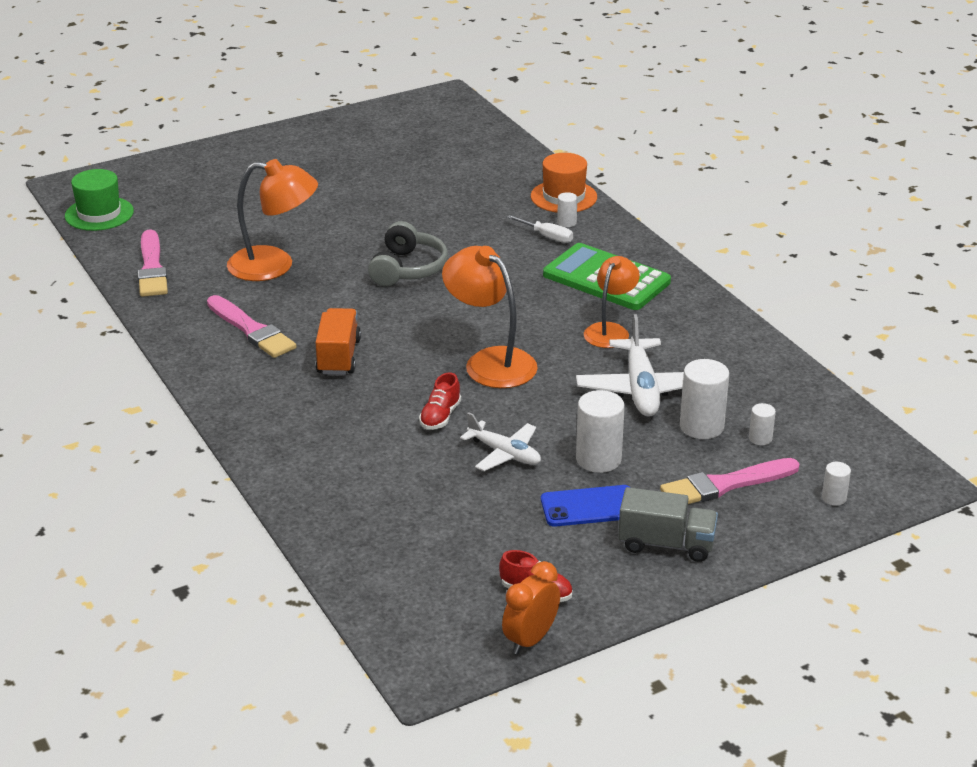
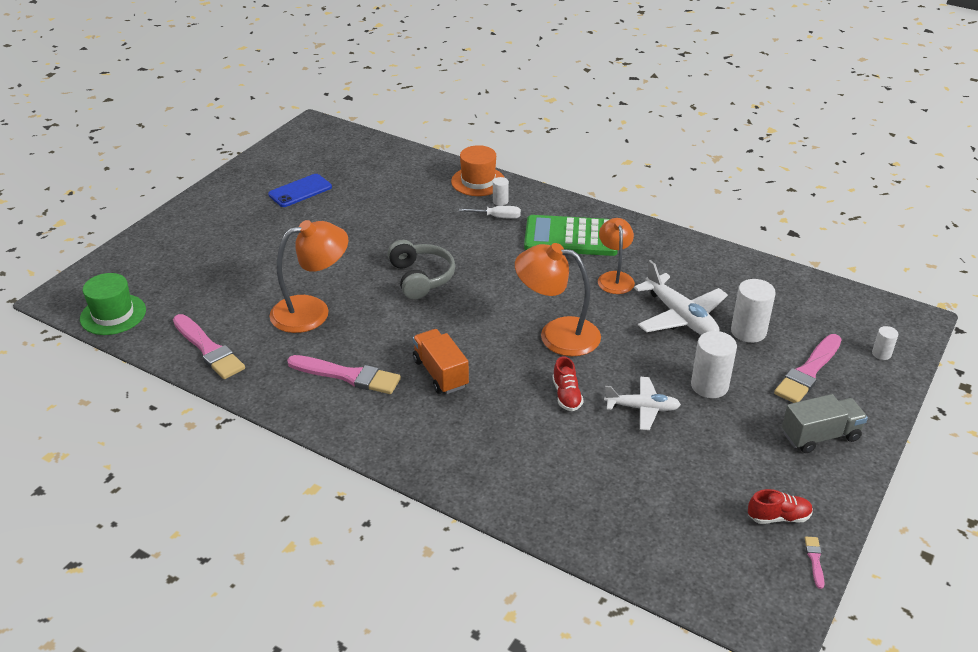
camera: 30 degrees left, 5 degrees up
orange clock [502,561,560,655] -> pink brush [805,537,824,589]
blue phone [541,485,631,527] -> blue phone moved to [268,174,332,207]
white cylinder [749,403,776,445] -> none

